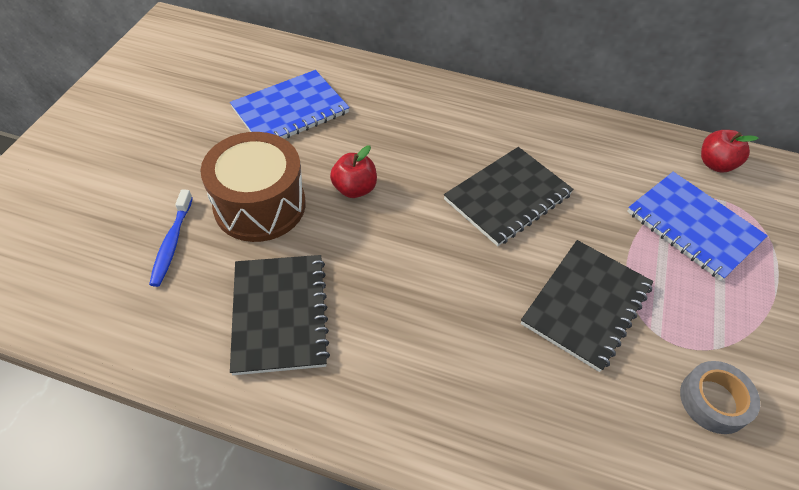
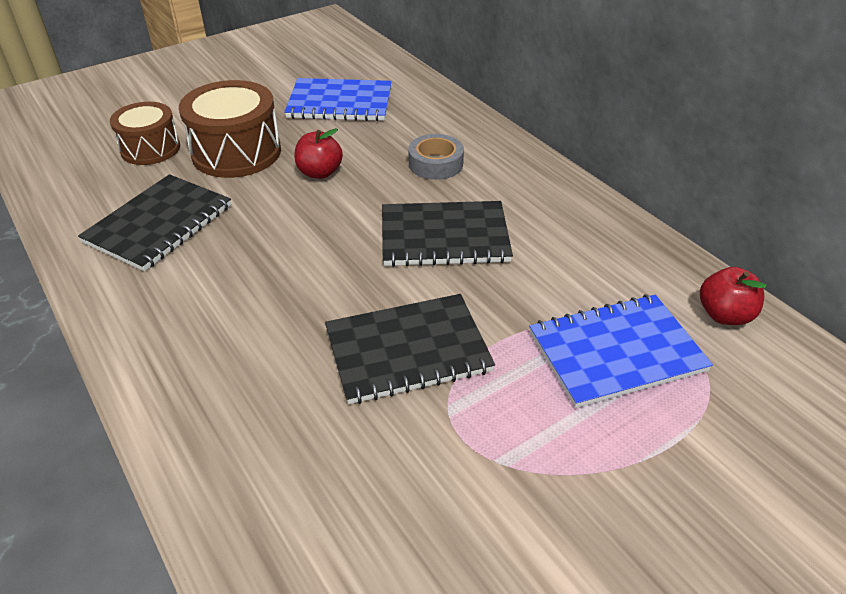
camera: 40 degrees right, 10 degrees down
blue toothbrush [149,189,193,287] -> brown drum [110,102,180,165]
blue notebook [627,172,768,281] -> blue notebook turned 75 degrees clockwise [529,294,713,408]
grey tape [680,361,760,434] -> grey tape moved to [408,134,464,180]

